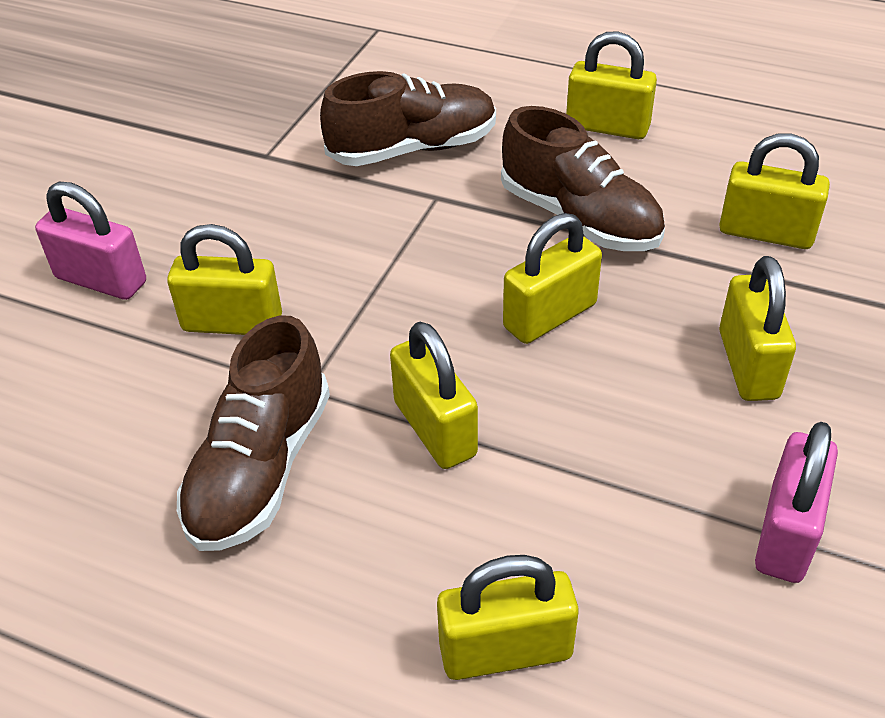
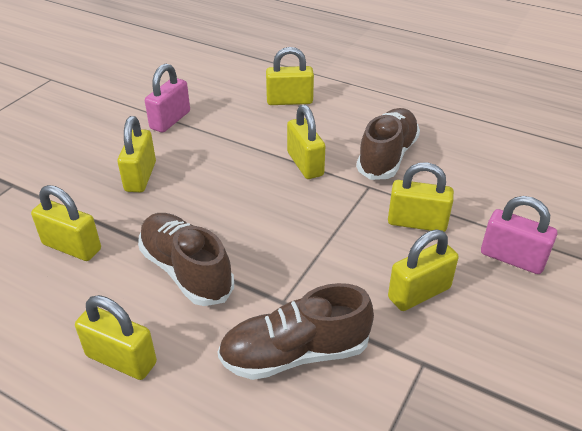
camera: 175 degrees left, 5 degrees down
yellow padlock [503,213,602,344] -> yellow padlock moved to [388,230,459,311]

